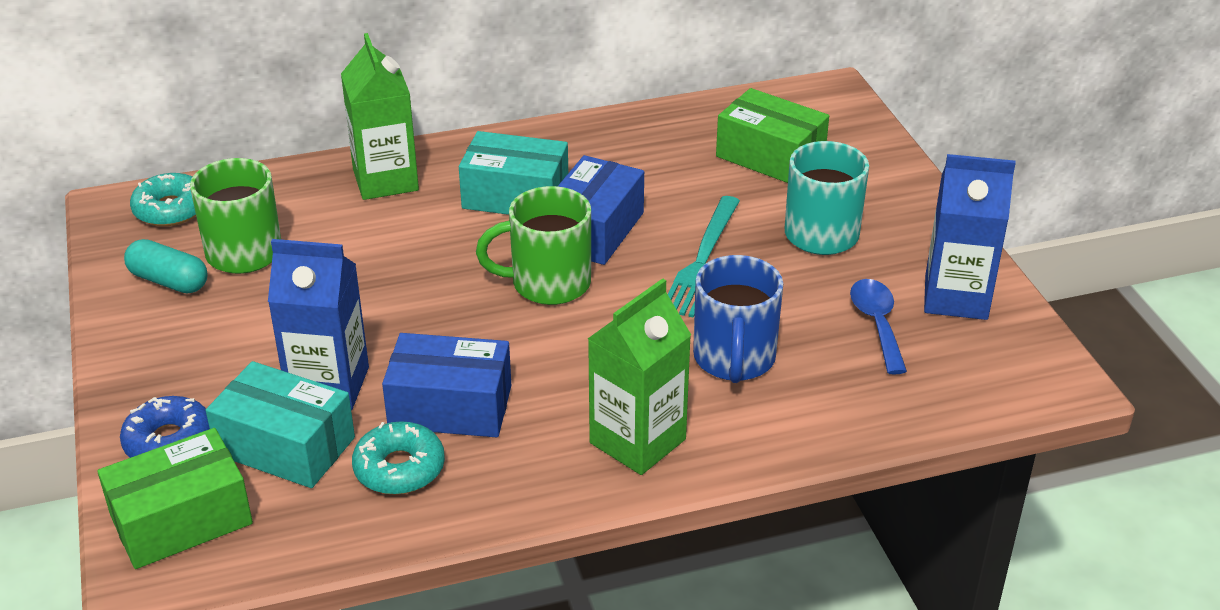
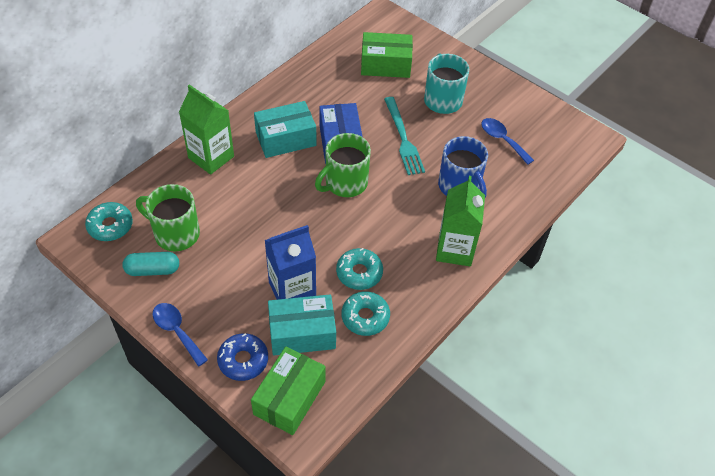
camera: 35 degrees left, 15 degrees up
blue box [382,333,511,437] -> turquoise donut [336,248,383,290]
blue carton [924,154,1016,320] -> none
none -> blue spoon [153,303,208,367]

